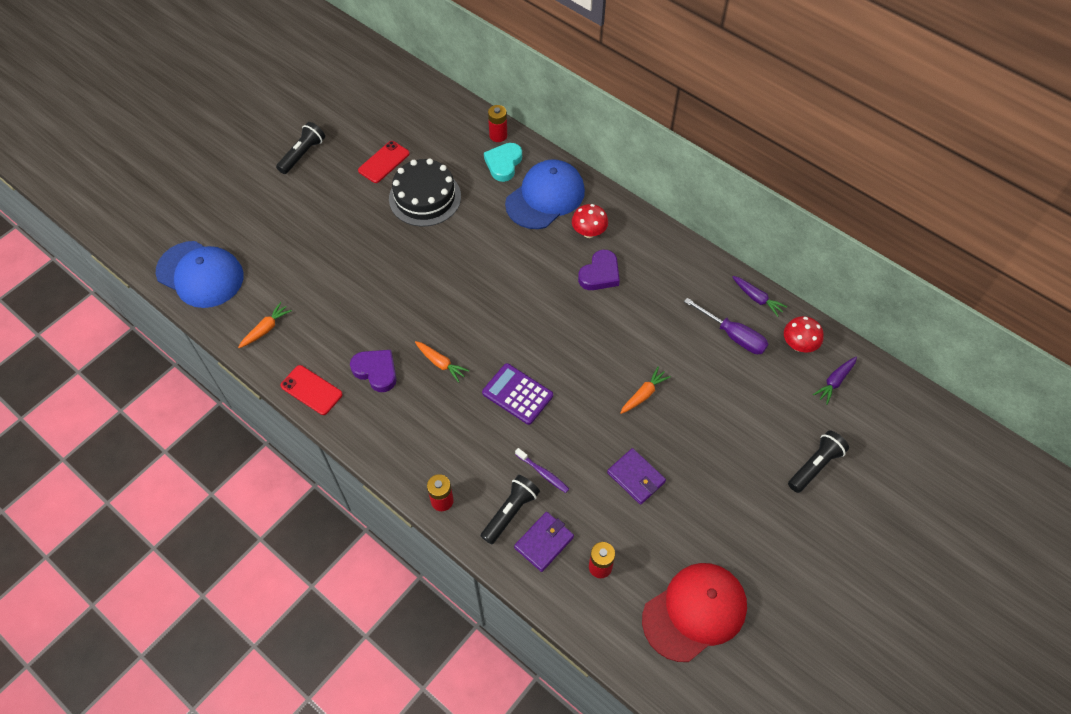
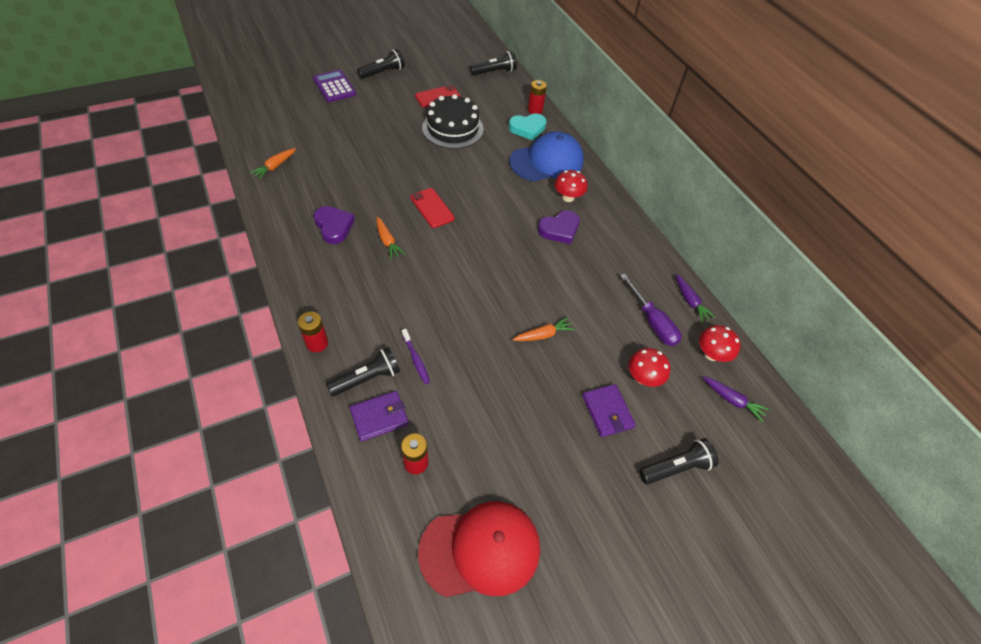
camera: 20 degrees right, 5 degrees down
blue cap [156,241,244,308] -> none
orange carrot [238,302,292,348] -> orange carrot turned 150 degrees clockwise [250,148,296,180]
red phone [280,365,343,415] -> red phone moved to [411,188,454,228]
purple calculator [482,363,553,425] -> purple calculator moved to [313,70,356,102]
turquoise heart [484,143,522,182] -> turquoise heart turned 150 degrees counterclockwise [509,114,547,140]
purple wallet [607,448,666,505] -> purple wallet moved to [582,384,636,437]
purple carrot [813,357,857,405] -> purple carrot turned 120 degrees counterclockwise [703,377,769,422]
none -> black flashlight [470,51,517,75]
none -> red mushroom [628,348,670,387]

